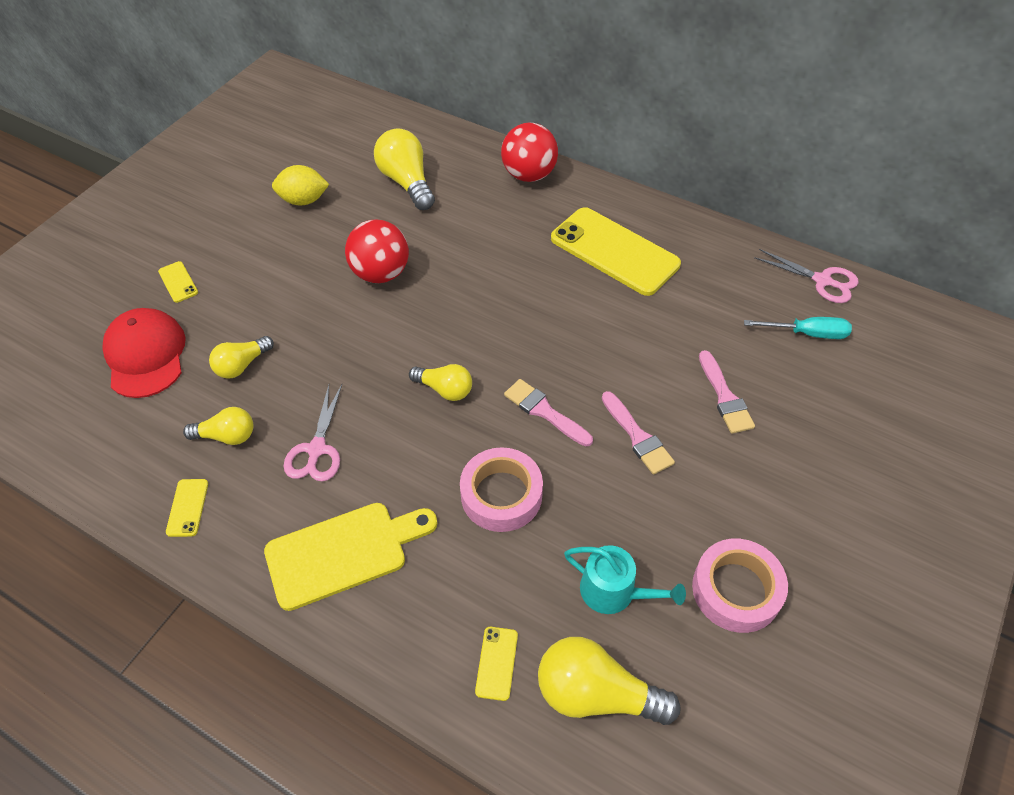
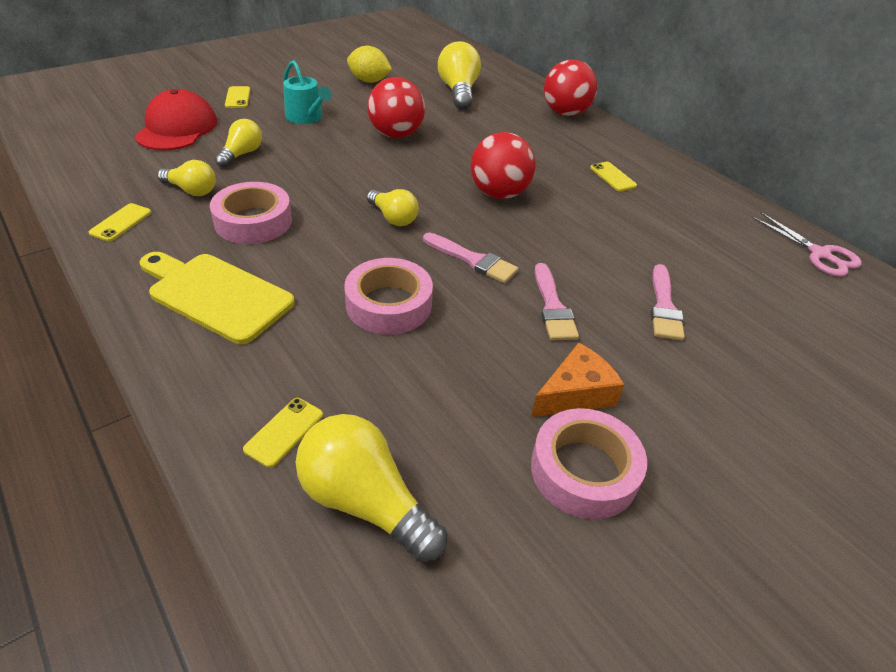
camera: 20 degrees right, 10 degrees down
yellow light bulb [209,336,274,379] -> yellow light bulb turned 135 degrees clockwise [215,119,262,168]
yellow cutting board [264,503,438,611] -> yellow cutting board turned 150 degrees counterclockwise [139,252,295,344]
pink scissors [284,384,342,481] -> pink tape [210,182,292,244]
pink brush [504,379,593,446] -> pink brush turned 150 degrees clockwise [423,232,518,283]
yellow phone [551,207,681,296] -> yellow phone [590,162,637,191], size x0.41
turquoise watering can [564,545,686,614] -> turquoise watering can moved to [283,60,332,124]
turquoise screwdriver [744,317,852,339] -> none
none -> red ball [471,132,536,199]
none -> orange cheese [531,343,625,417]

